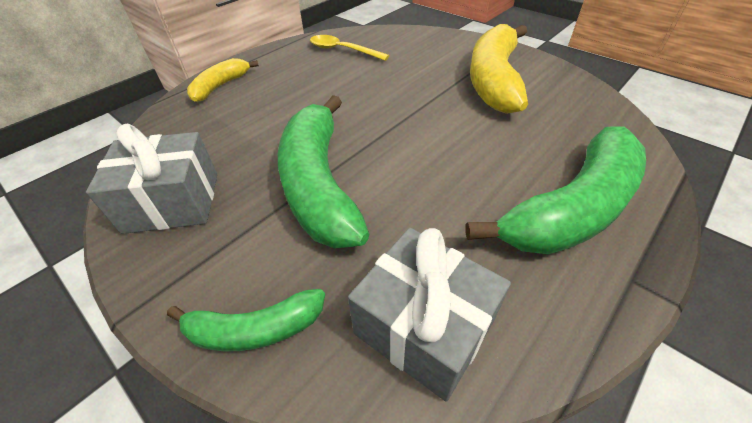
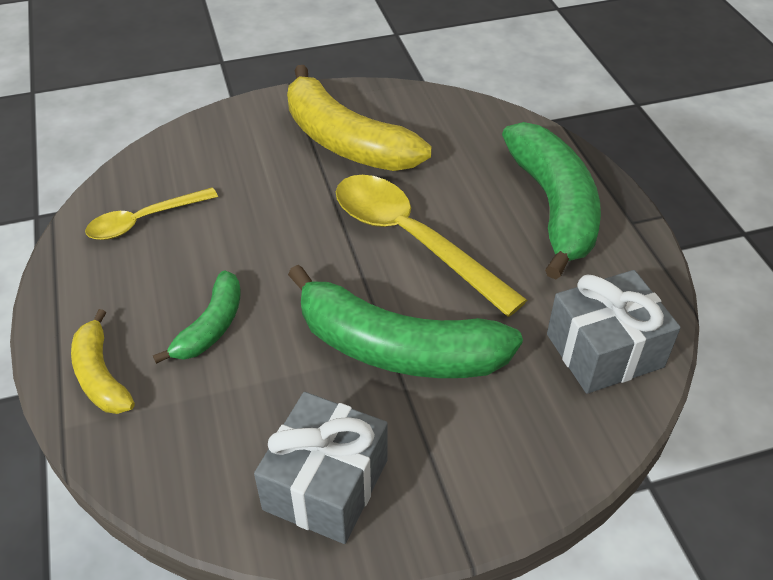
camera: 60 degrees left, 0 degrees up
green banana [167,289,325,351] -> green banana moved to [153,270,241,364]
none -> yellow spoon [336,175,527,317]

